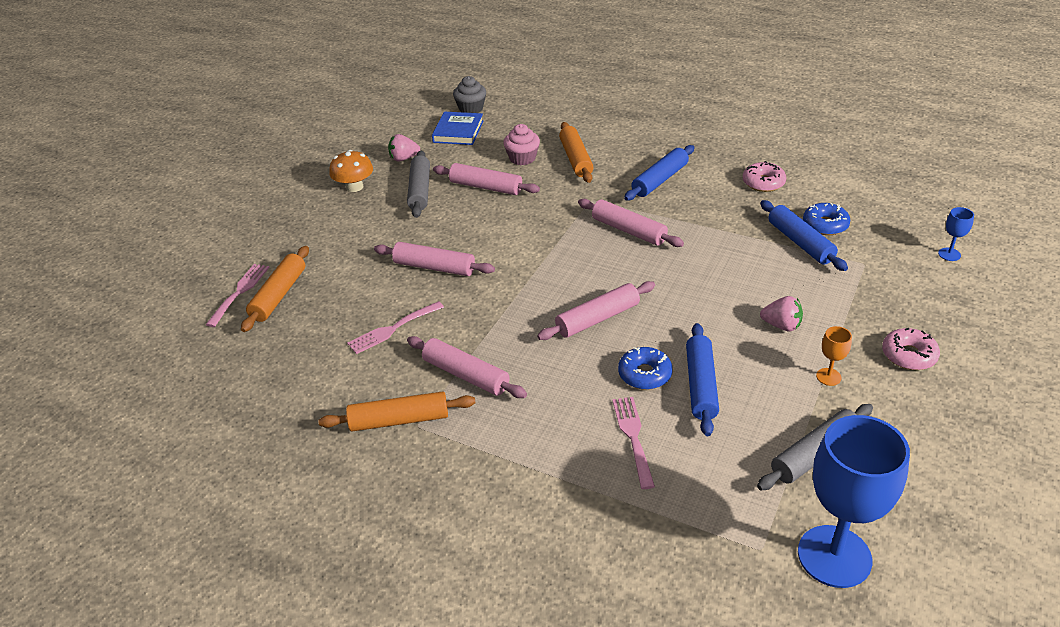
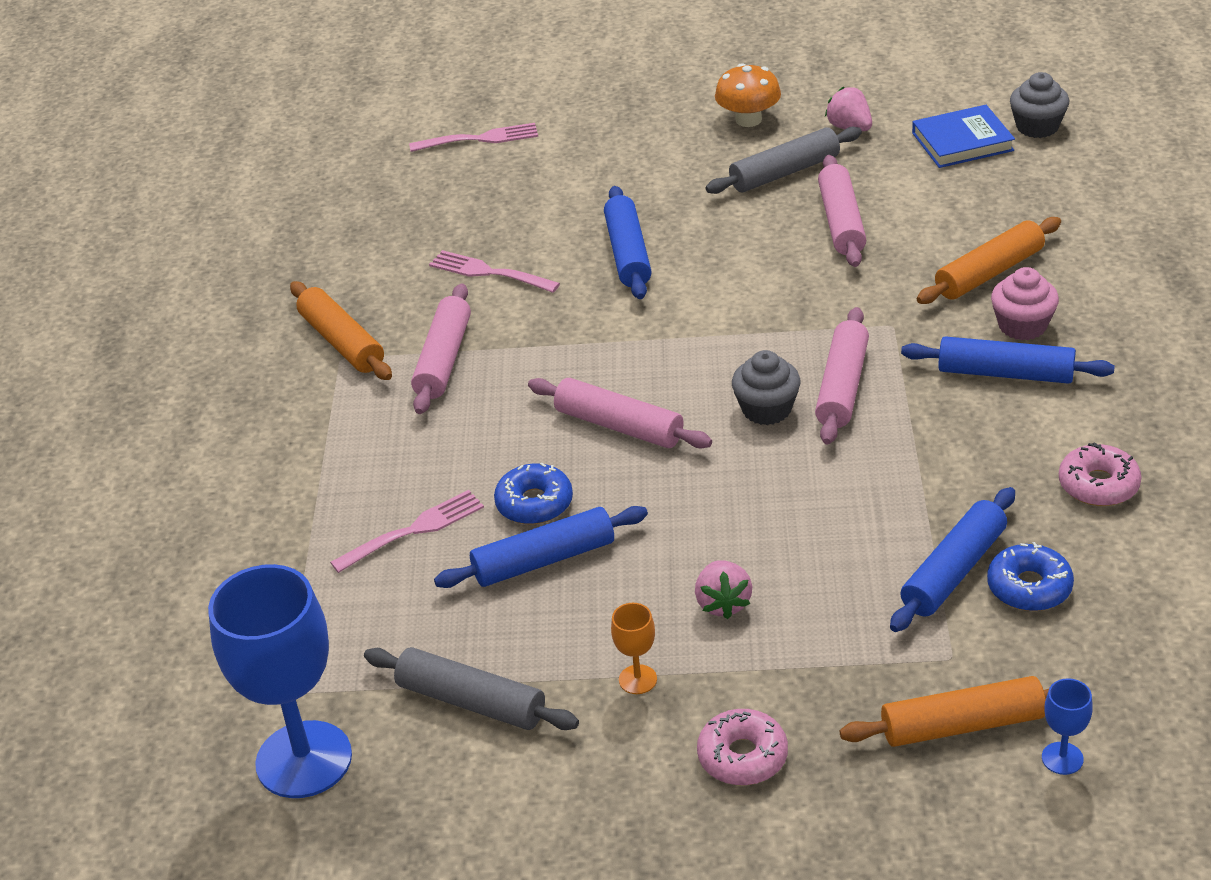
camera: 65 degrees right, 0 degrees up
orange rolling pin [241,246,309,332] -> orange rolling pin moved to [840,676,1049,747]
pink rolling pin [374,242,495,276] -> blue rolling pin [604,186,652,299]
pink cupcake [503,124,540,165] -> pink cupcake moved to [991,267,1059,340]
none -> grey cupcake [732,350,800,425]

